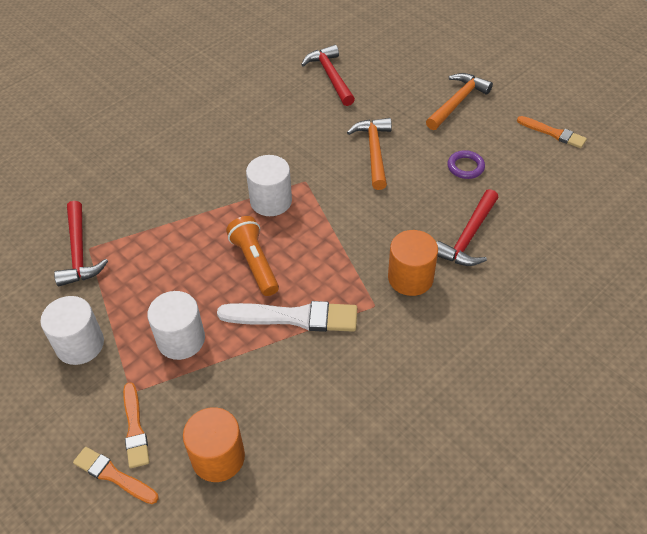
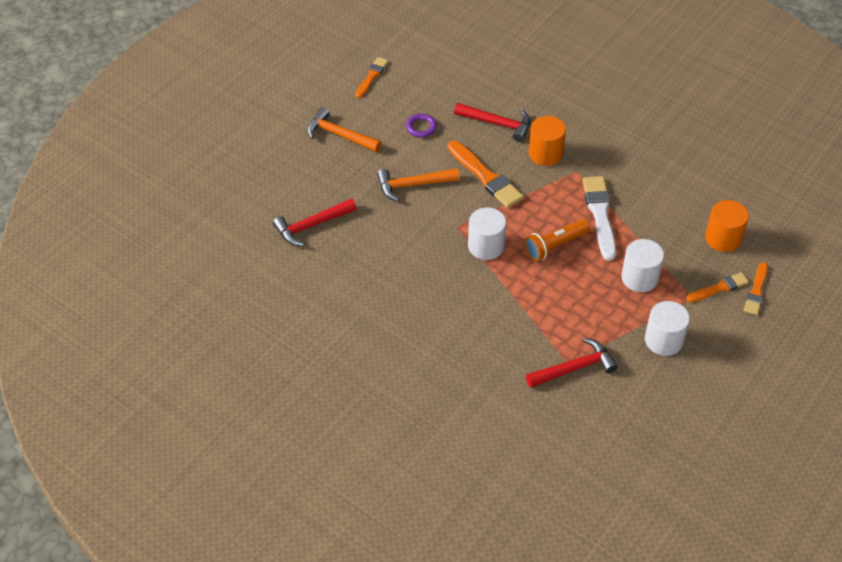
camera: 100 degrees left, 0 degrees up
none -> orange brush [448,141,524,208]

